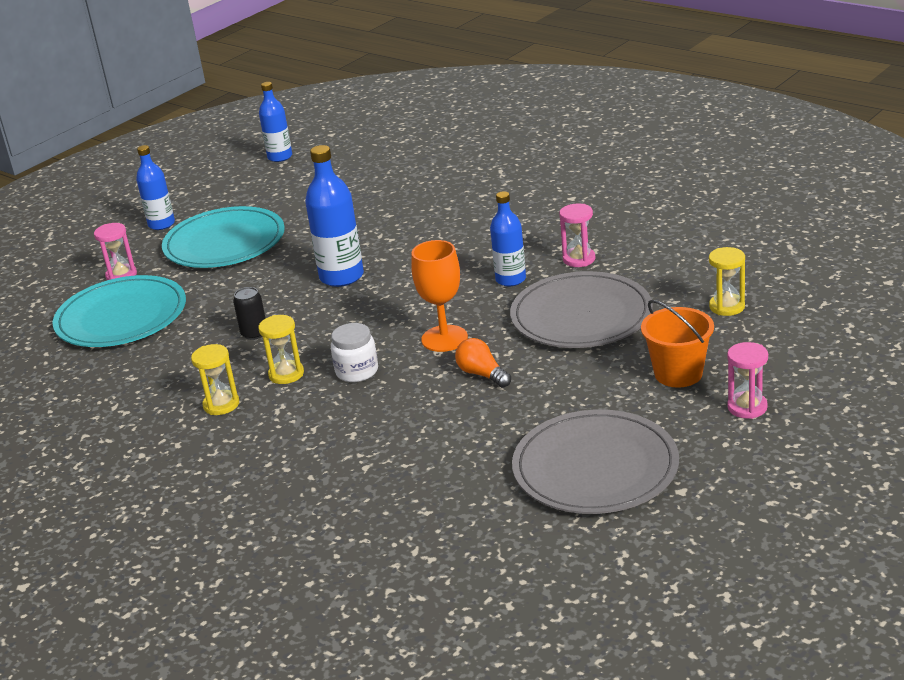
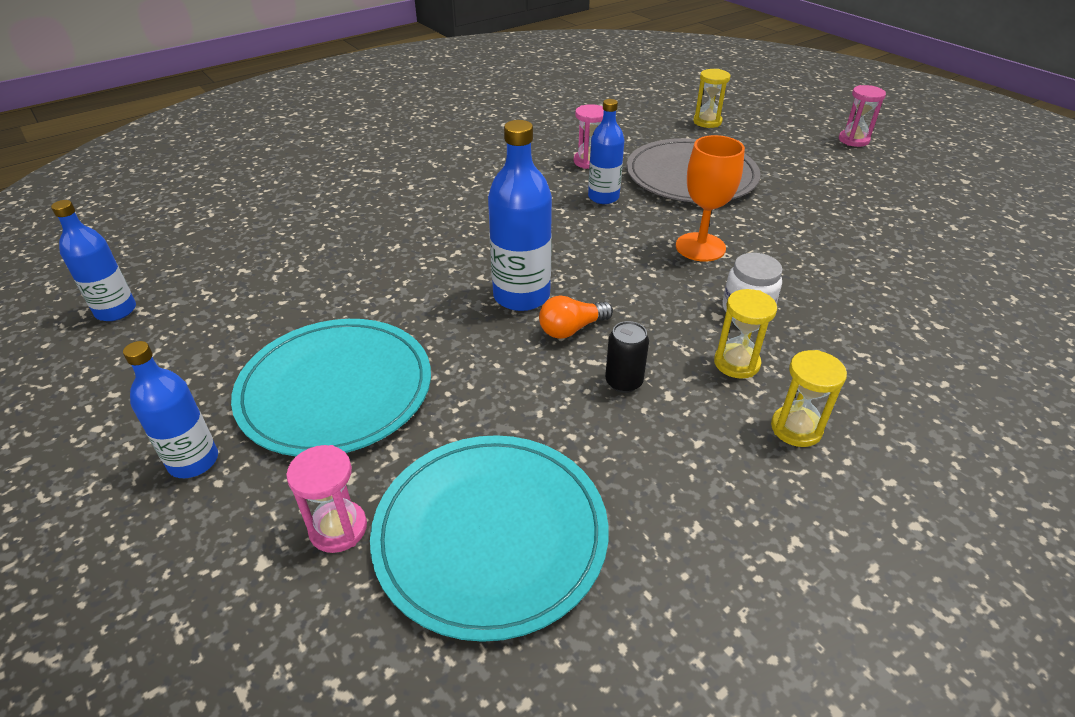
camera: 80 degrees left, 10 degrees up
orange light bulb [455,338,511,388] -> orange light bulb moved to [539,296,613,339]
grey plate [512,410,679,514] -> none
orange bucket [641,300,714,388] -> none

